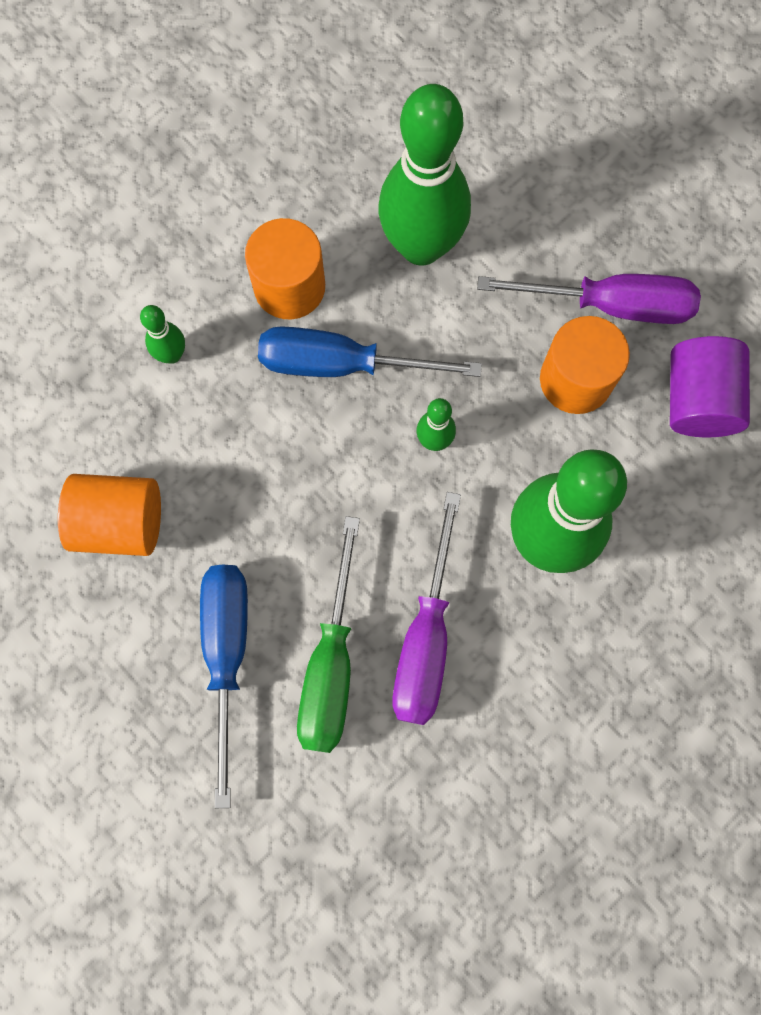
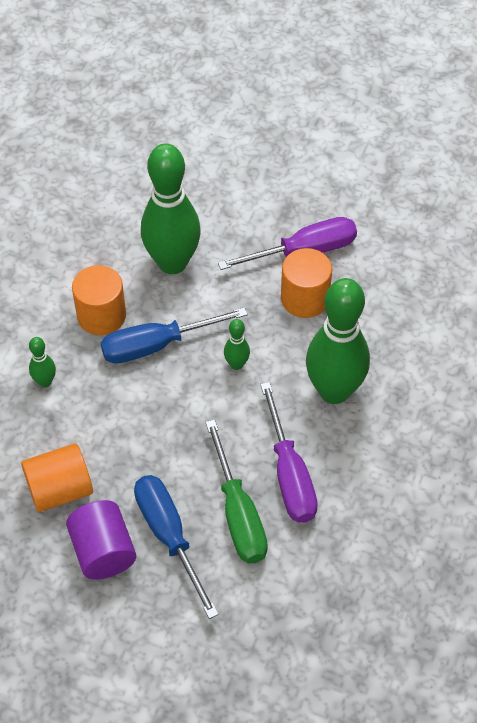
camera: 25 degrees left, 20 degrees down
purple cylinder [670,336,750,437] -> purple cylinder moved to [66,500,136,580]

